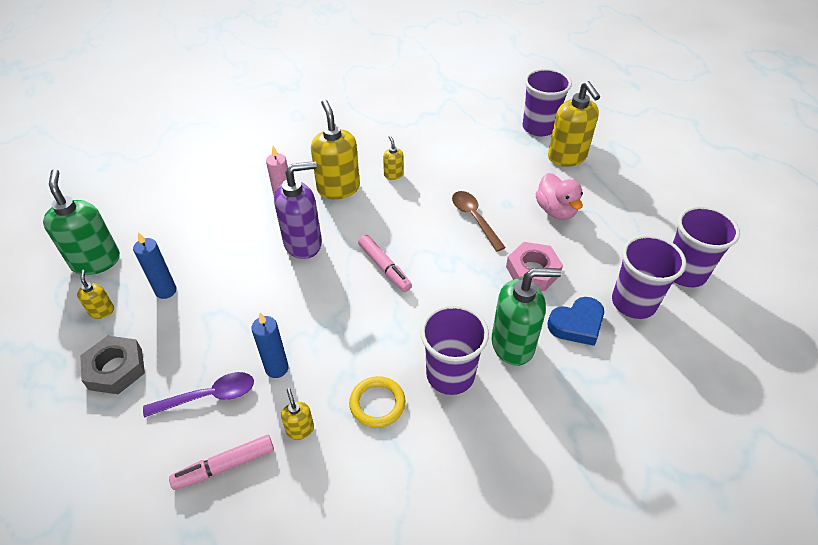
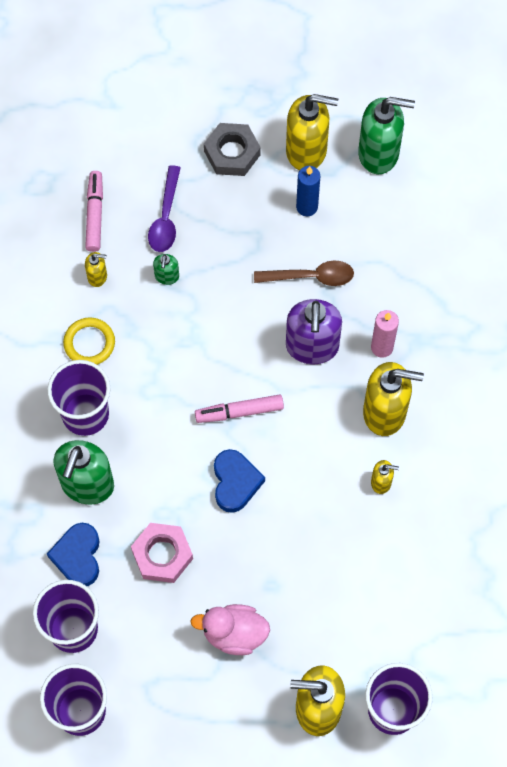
camera: 115 degrees right, 20 degrees up
yellow soap dispenser [77,270,114,319] -> yellow soap dispenser [286,94,338,171], size x2.13
blue candle [251,313,289,378] -> green soap dispenser [153,254,179,285]
brown spoon [452,191,506,252] -> brown spoon moved to [254,261,354,286]
none -> blue heart [214,449,265,513]

